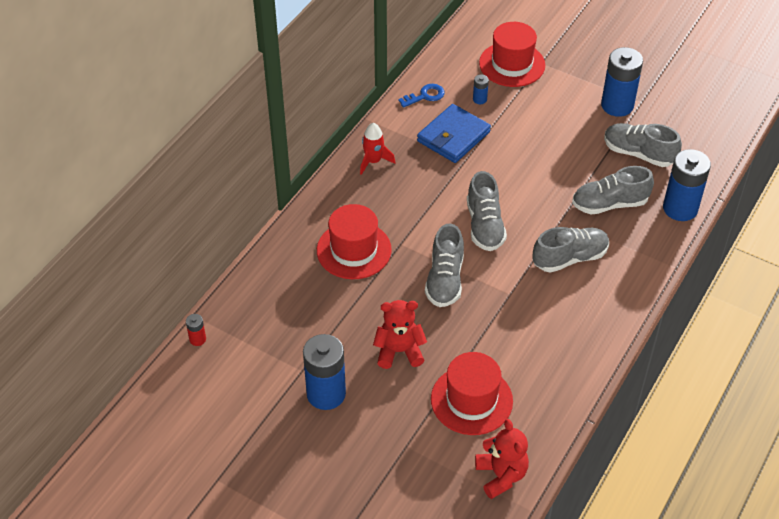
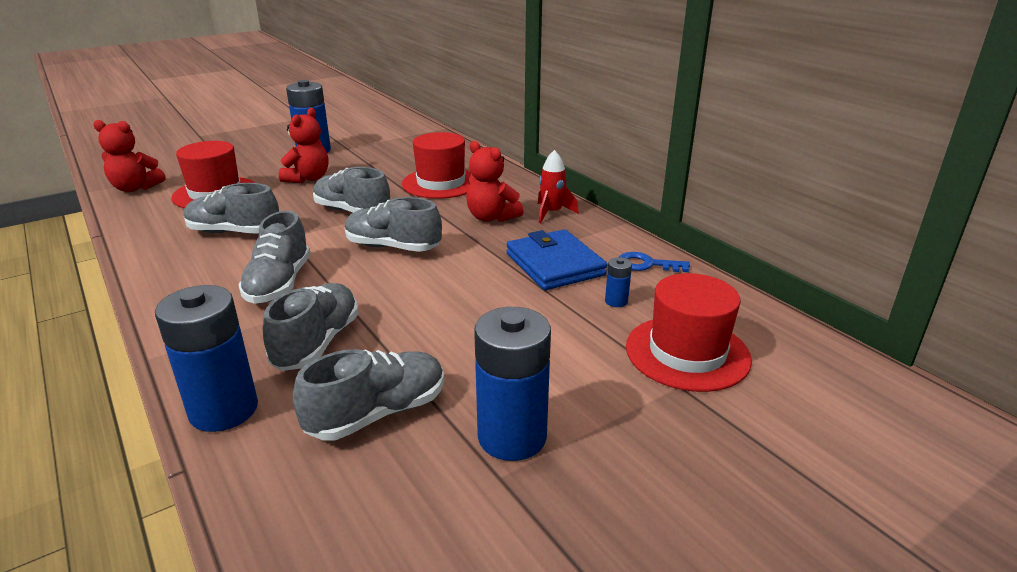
camera: 115 degrees right, 20 degrees down
red battery [186,314,206,346] -> none
blue key [398,84,445,108] -> blue key turned 105 degrees clockwise [619,252,690,272]
none -> grey shoe [184,183,279,234]
none -> red teddy bear [466,141,524,222]

